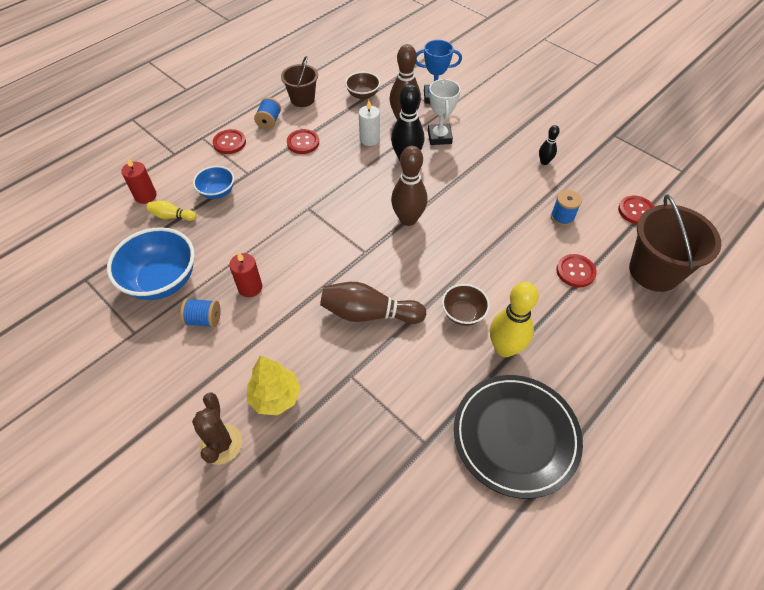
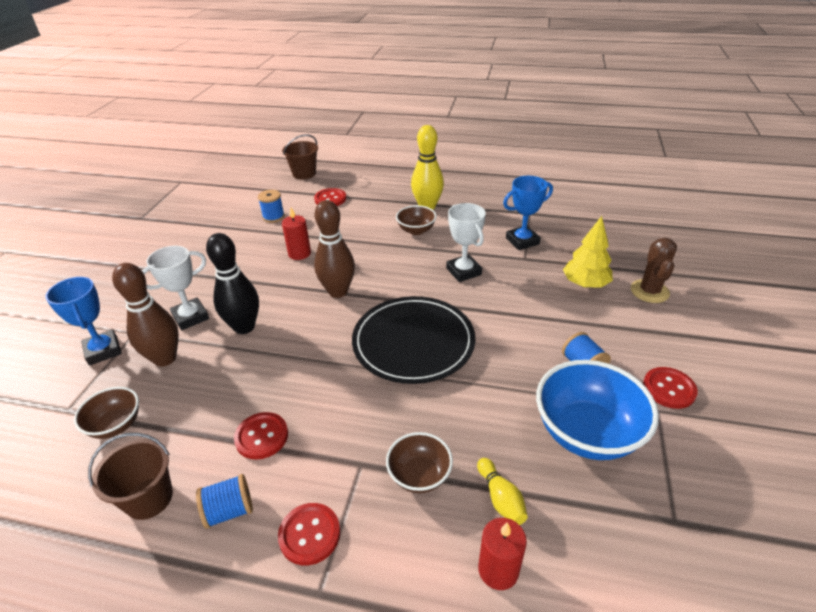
camera: 120 degrees left, 15 degrees down
brown cactus [192,393,242,465] -> brown cactus turned 45 degrees counterclockwise [631,238,677,303]
blue bowl [193,166,234,199] -> brown bowl [386,432,453,493]
red candle [229,252,262,297] -> red candle moved to [282,208,311,260]
brown bowling pin [320,282,426,324] -> white trophy [446,203,486,282]
white candle [359,100,380,146] -> none
black plate [454,375,583,499] -> black plate moved to [352,296,475,384]
black bowling pin [539,125,560,165] -> none
red button [618,196,654,224] -> red button moved to [643,367,698,409]
brown bucket [629,194,721,292] -> brown bucket [282,134,318,180], size x0.61
none -> blue trophy [503,176,553,250]

